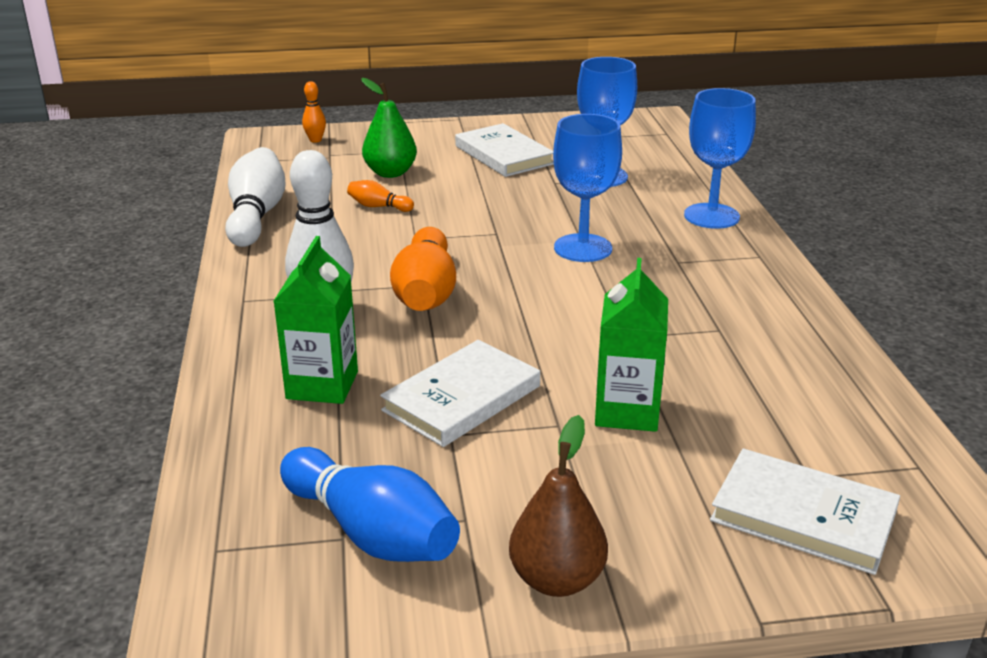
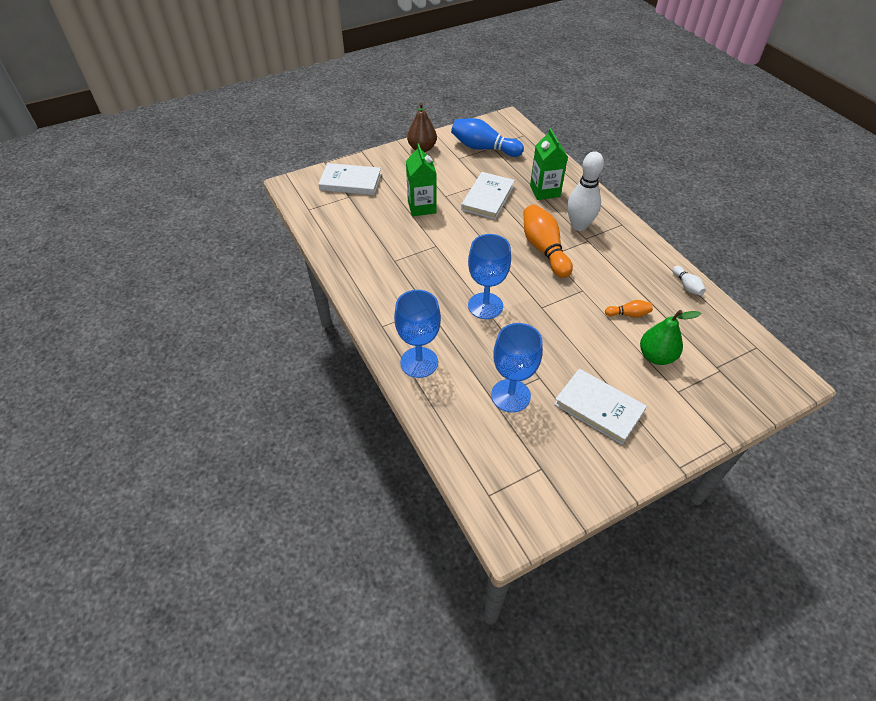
camera: 160 degrees right, 20 degrees up
white bowling pin [225,147,286,247] -> white bowling pin [673,266,706,295], size x0.48
orange bowling pin [302,81,326,143] -> none

